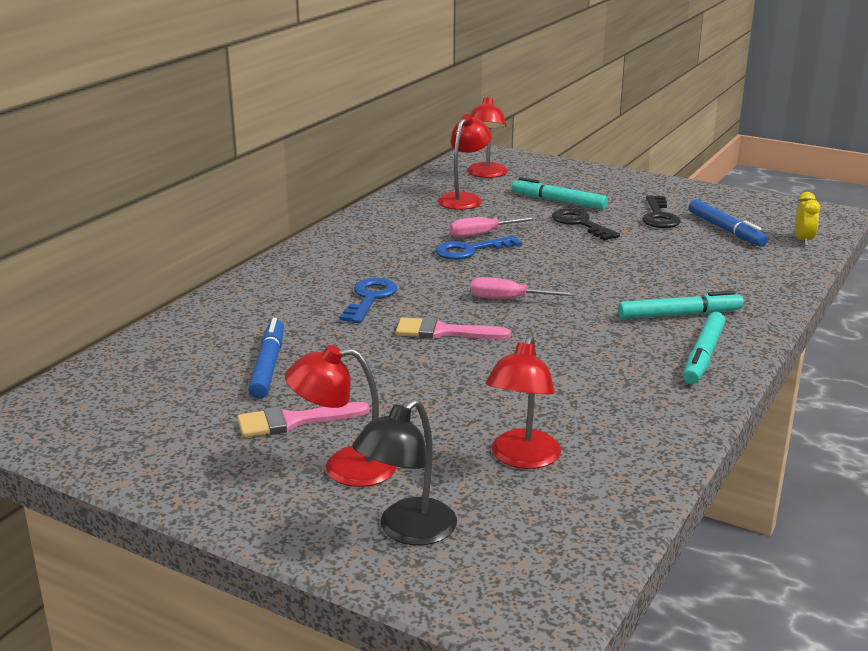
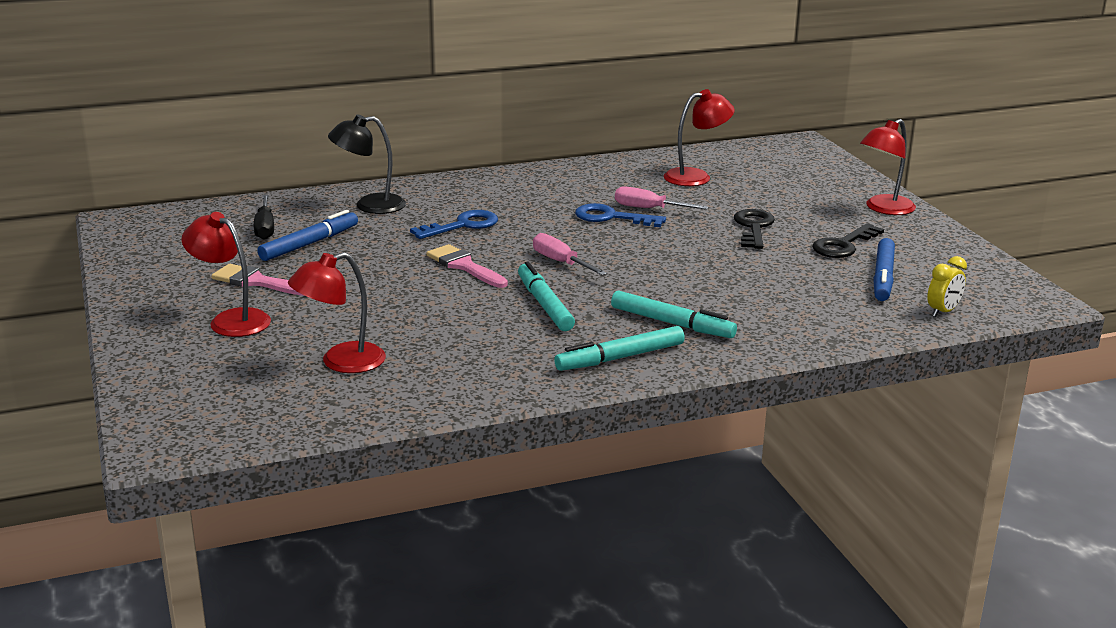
camera: 40 degrees right, 0 degrees up
black lamp [352,399,457,545] -> black lamp moved to [328,114,406,214]
red lamp [467,96,508,178] -> red lamp moved to [860,119,916,215]
turquoise marker [512,177,608,210] -> turquoise marker moved to [518,262,575,331]
none -> black screwdriver [254,195,274,240]

